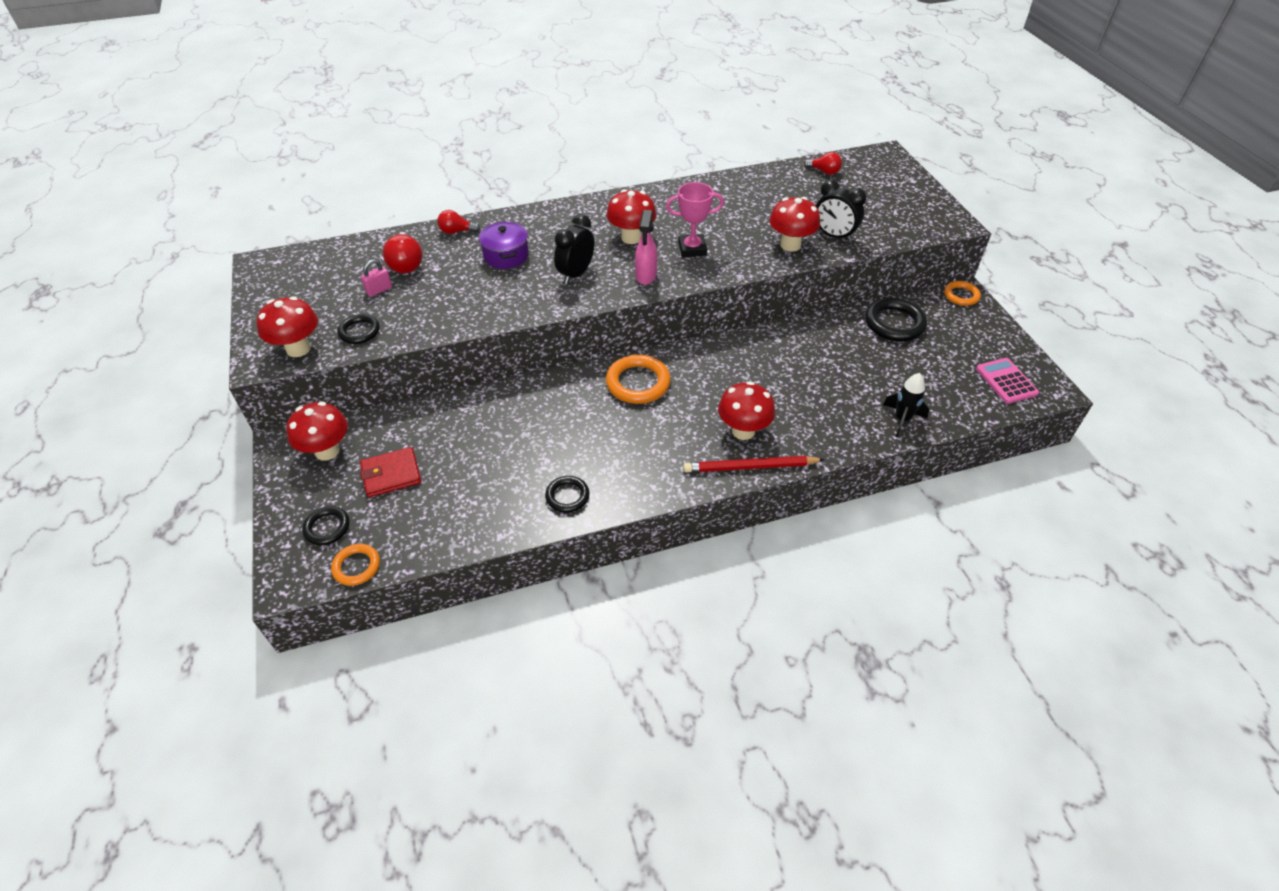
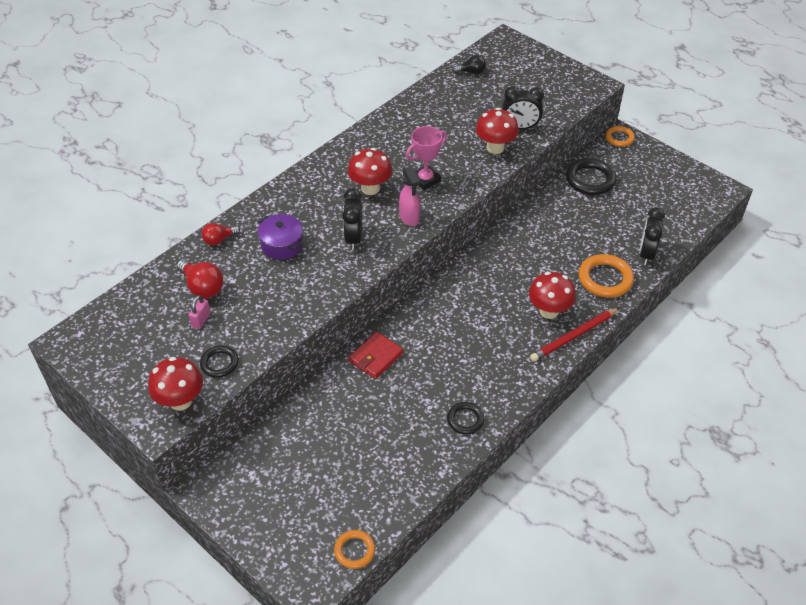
camera: 30 degrees left, 0 degrees up
red mushroom [286,402,348,461] -> none
black ring [302,506,350,545] -> none
red wallet [360,447,421,497] -> red wallet moved to [349,332,403,379]
orange ring [606,355,671,404] -> orange ring moved to [578,254,634,298]
red light bulb [804,152,842,175] -> black light bulb [452,55,486,74]
black rocket [883,373,929,438] -> black clock [639,207,665,265]
pink calculator [976,358,1039,404] -> none

